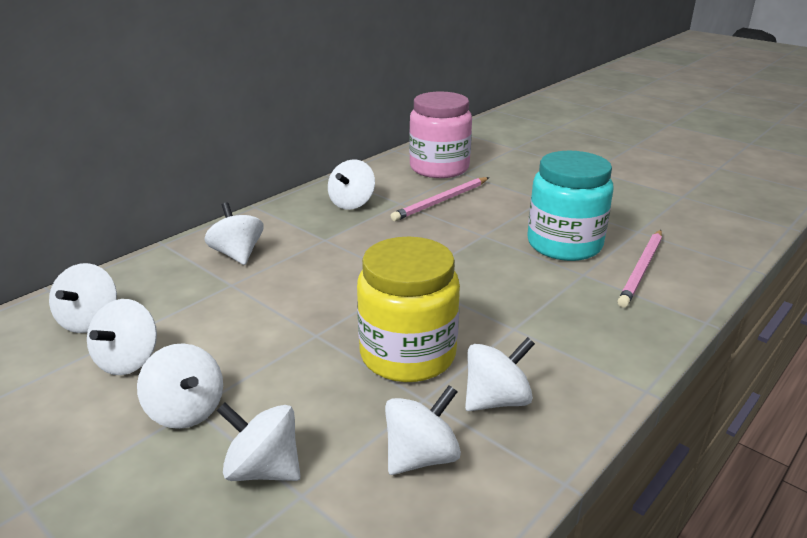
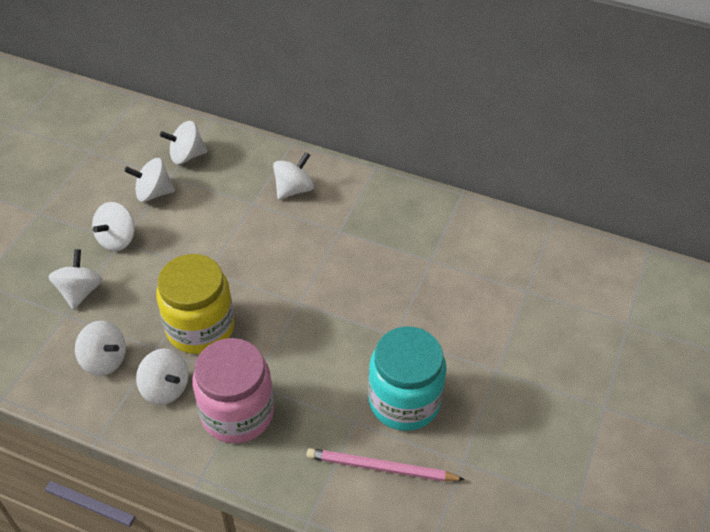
camera: 70 degrees right, 20 degrees up
white spinning top [328,159,375,210] -> none
pink pencil [391,177,489,221] -> none
pink jar [409,92,472,178] -> pink jar moved to [192,338,274,443]

